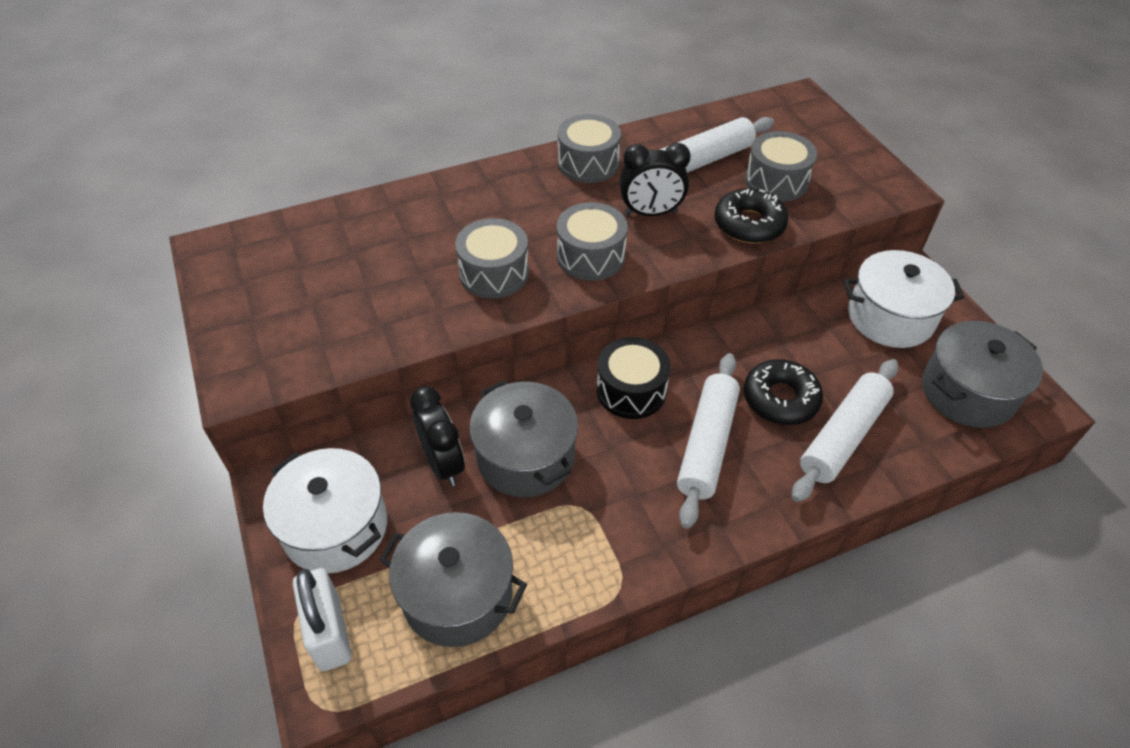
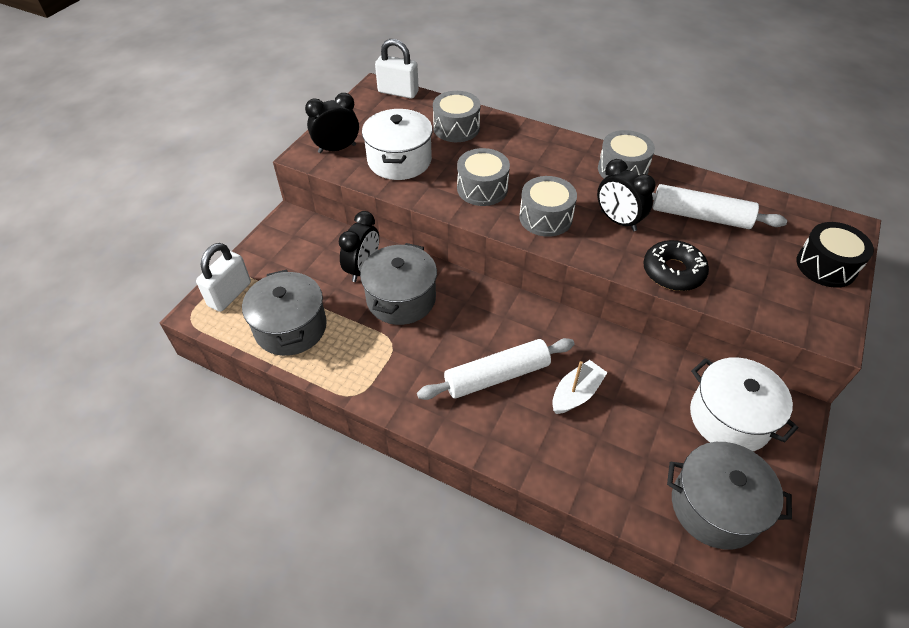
camera: 50 degrees right, 0 degrees up
white pot [263,448,387,574] -> white pot moved to [362,109,433,180]
black drum [597,337,670,419] -> black drum moved to [796,222,874,288]
black donut [744,359,823,425] -> white boat [552,360,608,414]
grey drum [745,131,817,202] -> grey drum moved to [433,91,481,142]
white rolling pin [792,359,898,502] -> none
none -> black clock [305,93,359,153]
none -> white padlock [375,39,419,99]

